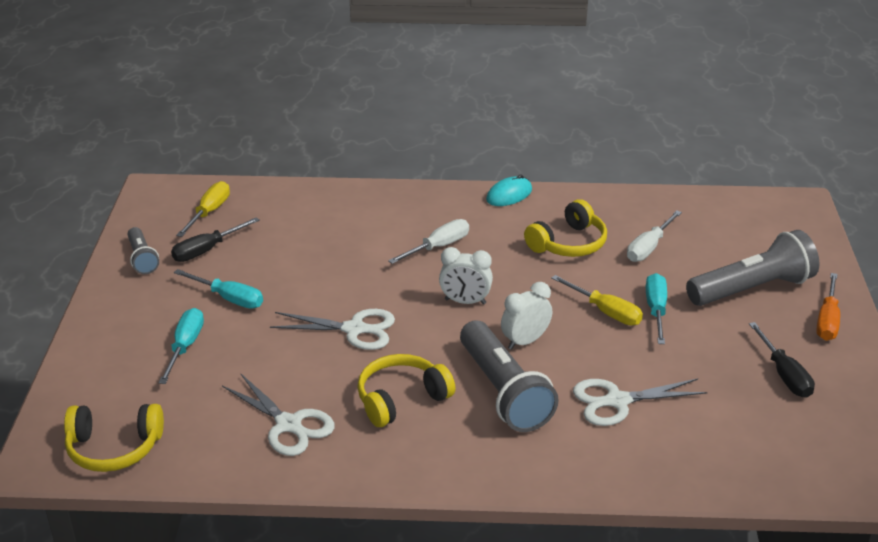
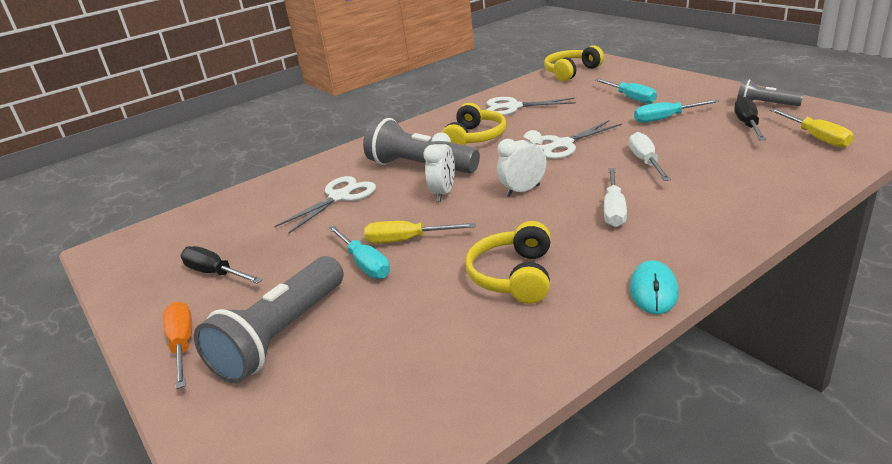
camera: 145 degrees right, 5 degrees down
white screwdriver [627,210,682,262] -> white screwdriver moved to [629,132,671,181]

